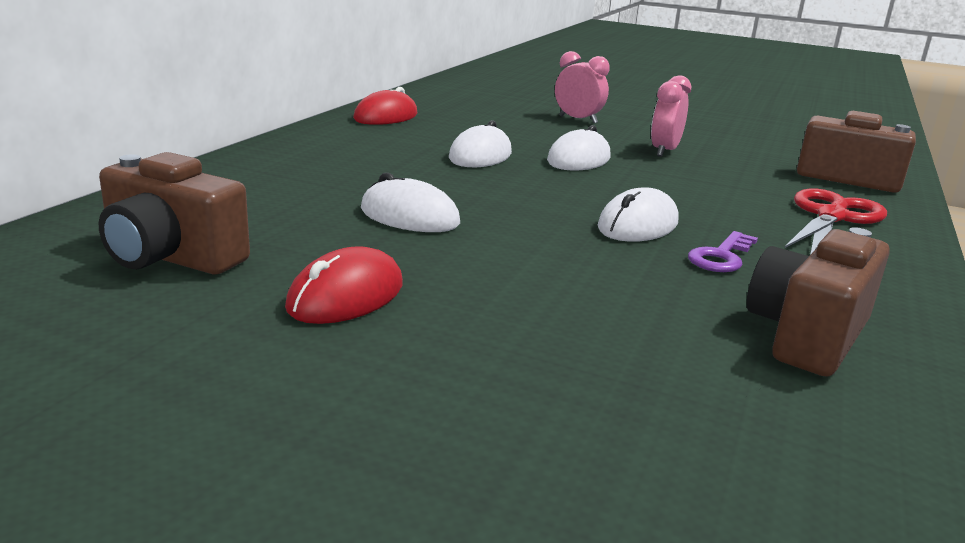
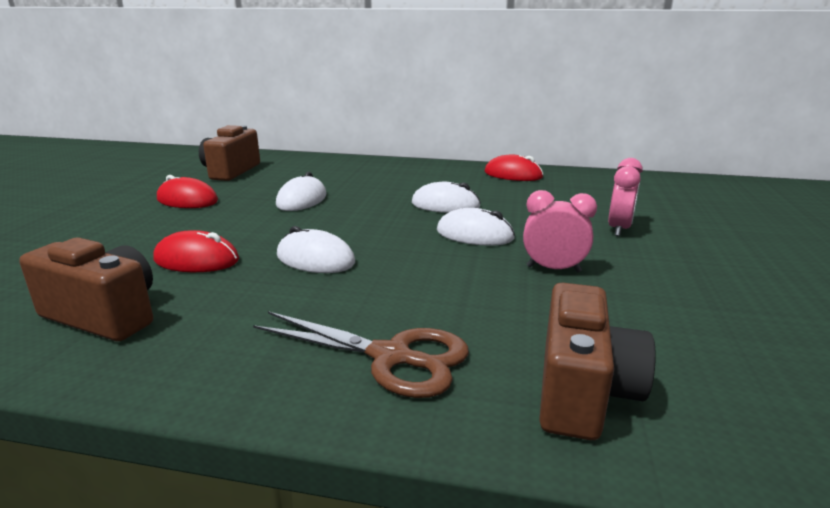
camera: 80 degrees right, 0 degrees up
purple key [688,231,758,272] -> none
red scissors [785,189,887,255] -> brown scissors [253,311,469,398]
none -> red mouse [153,230,239,272]

